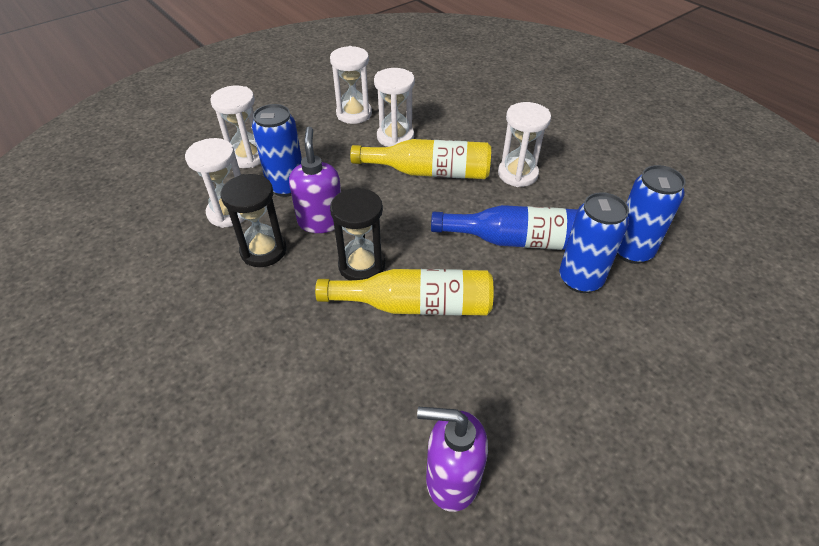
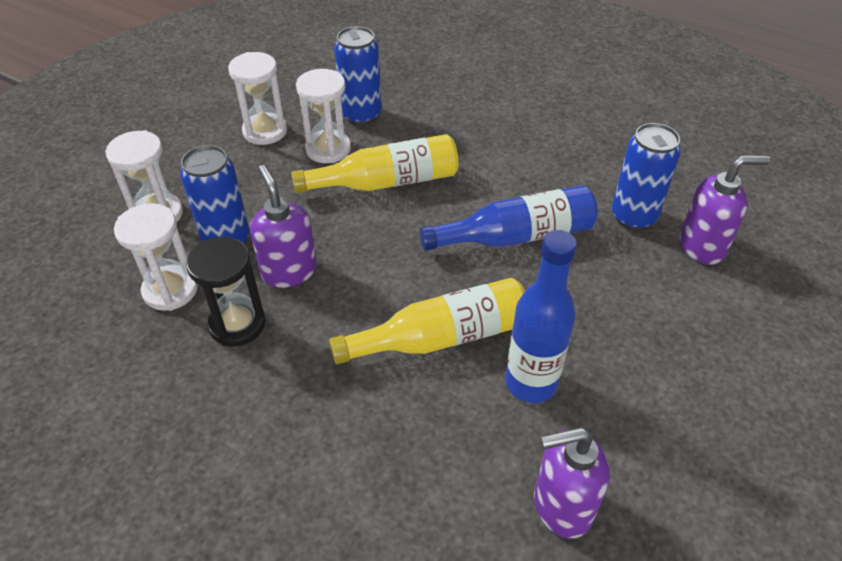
camera: 20 degrees left, 0 degrees up
black hourglass [330,187,385,280] -> none
white hourglass [498,102,551,187] -> none
blue can [559,192,629,293] -> blue can moved to [334,26,381,125]
none -> blue bottle [505,230,577,403]
none -> purple soap dispenser [680,155,770,265]

